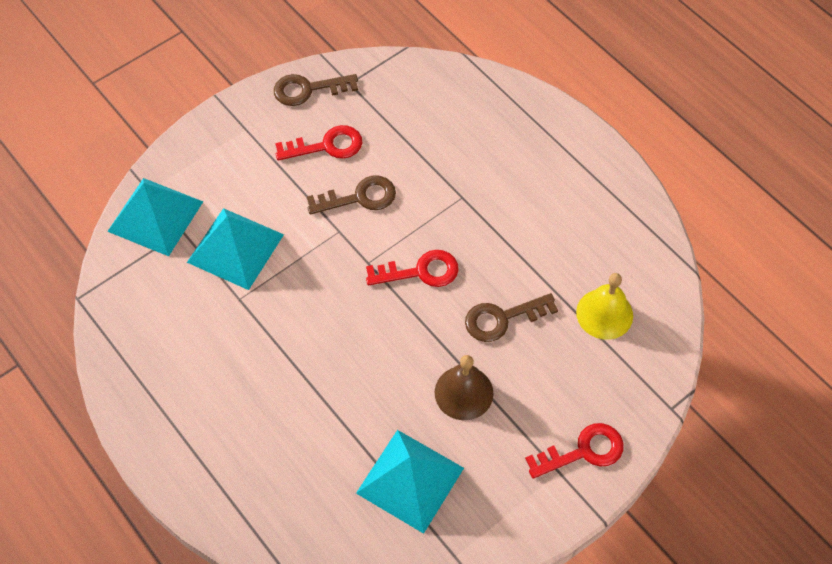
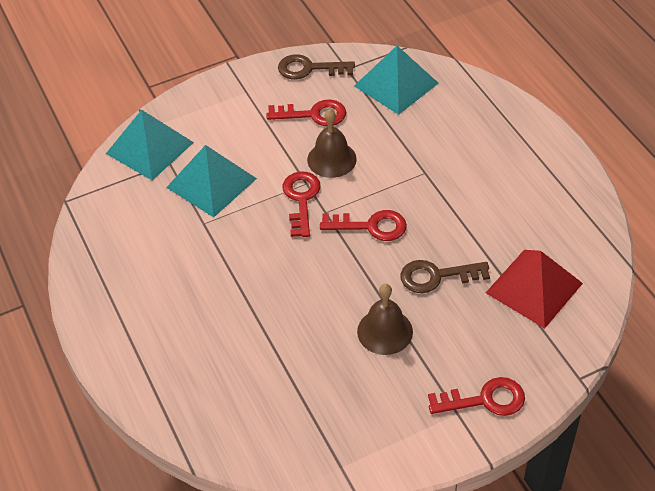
camera: 15 degrees right, 10 degrees down
brown key [307,175,396,215] -> brown bell [307,109,357,178]
turquoise pyramid [356,430,464,534] -> turquoise pyramid moved to [354,46,438,115]
yellow bell [576,273,633,340] -> red pyramid [486,250,583,328]
none -> red key [282,171,321,237]

